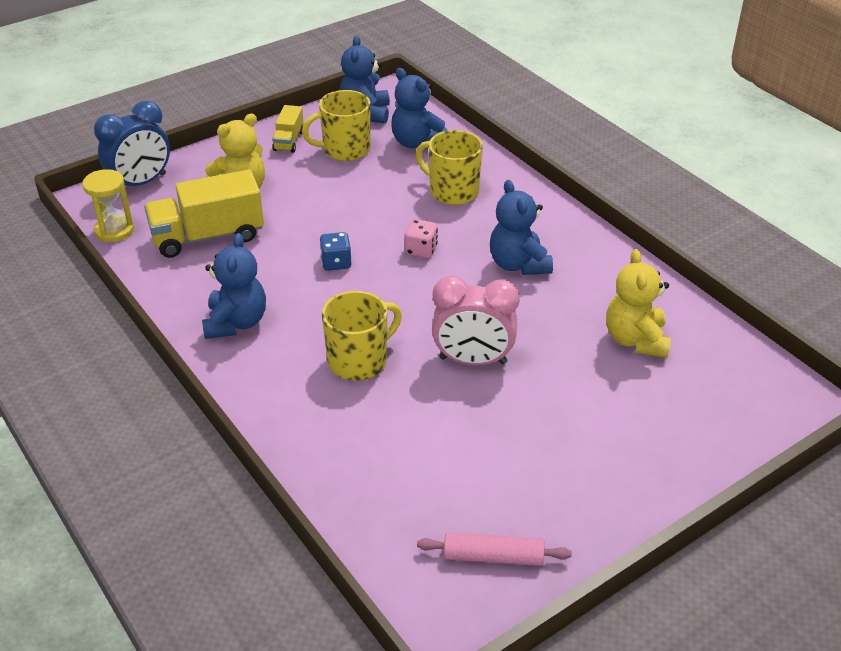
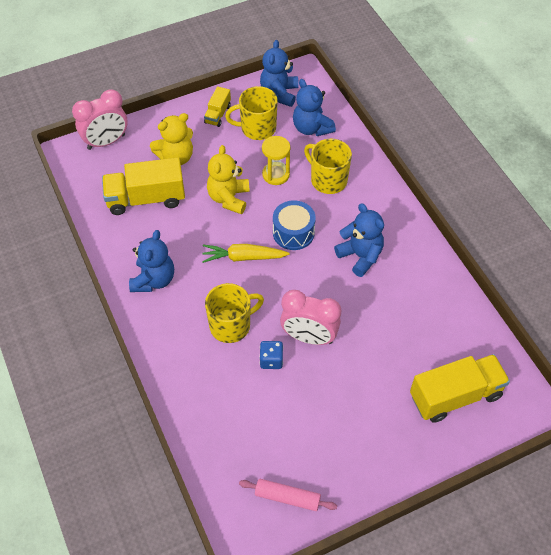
camera: 10 degrees right, 15 degrees up
yellow hourglass [82,169,134,242] -> yellow hourglass moved to [262,136,290,185]
blue clock [94,100,170,186] -> pink clock [72,89,128,150]
blue dice [319,232,352,271] -> blue dice moved to [259,341,283,369]
pink dice [405,219,438,258] -> blue drum [273,200,316,250]
blue teddy bear [490,180,553,275] -> blue teddy bear turned 150 degrees clockwise [334,203,384,277]
yellow teddy bear [606,249,671,358] -> yellow teddy bear moved to [207,145,250,214]
none -> yellow carrot [202,244,290,263]
none -> yellow truck [410,354,510,423]

